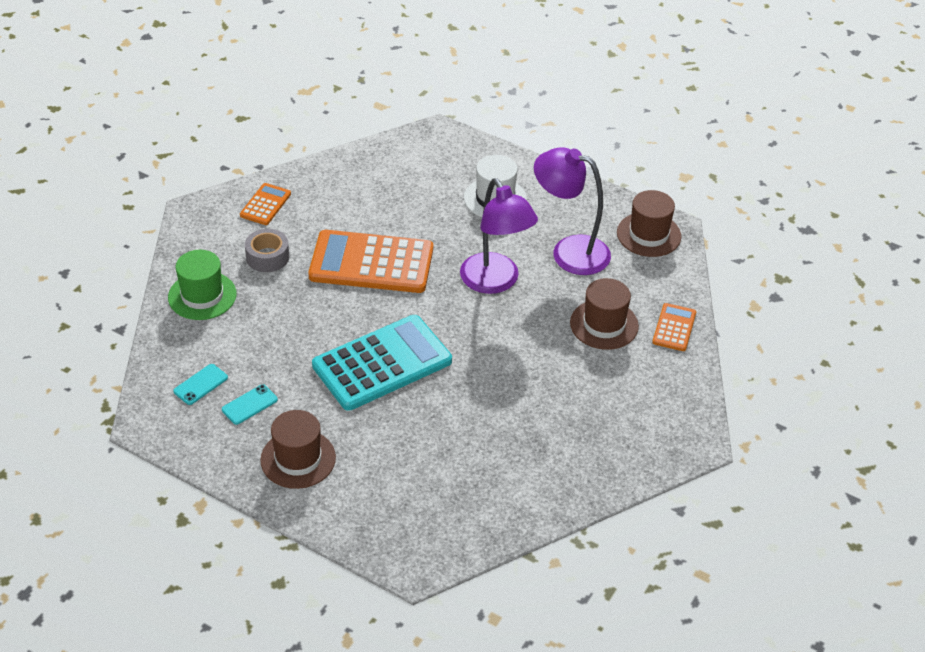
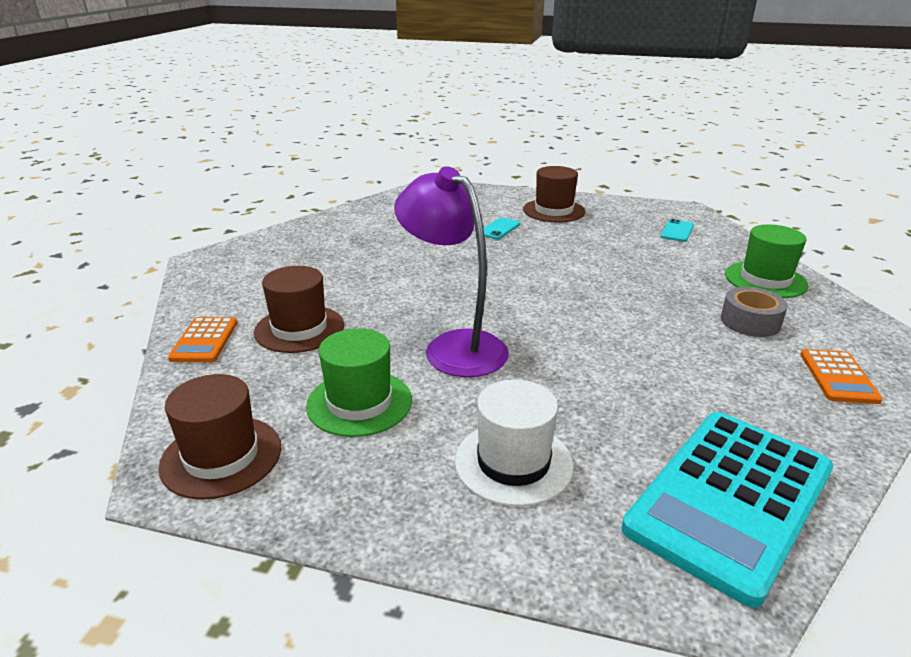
camera: 165 degrees right, 15 degrees down
turquoise phone [222,384,278,425] -> turquoise phone moved to [483,217,520,239]
orange calculator [308,230,433,293] -> none
turquoise calculator [312,315,452,411] -> turquoise calculator moved to [622,412,833,608]
purple lamp [534,147,611,275] -> green hat [306,328,412,437]

